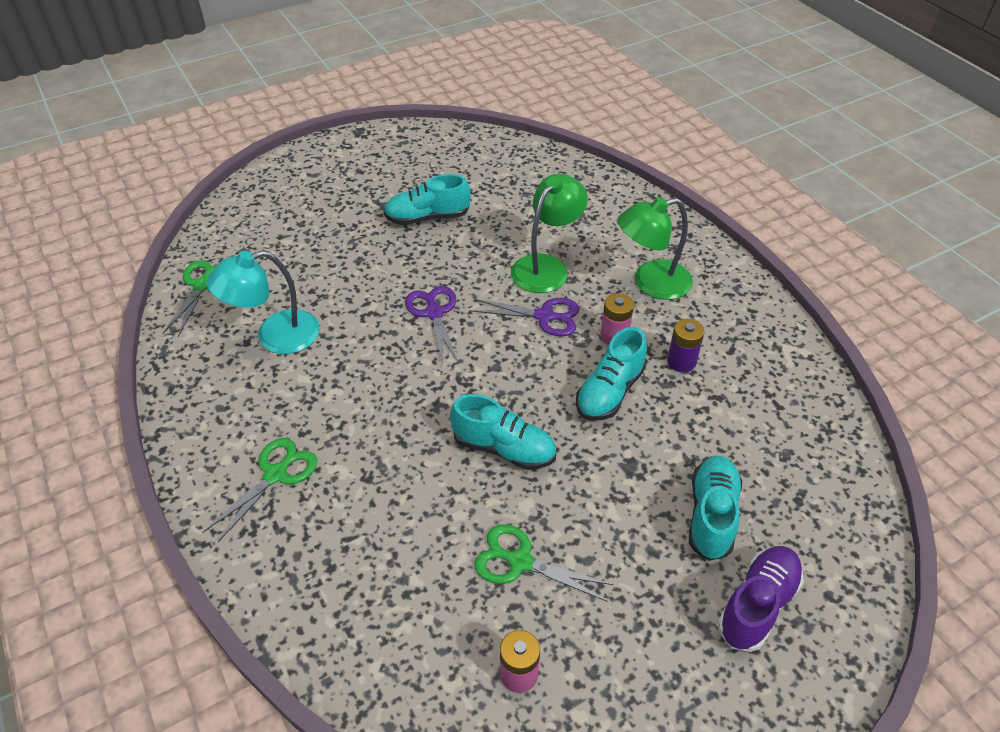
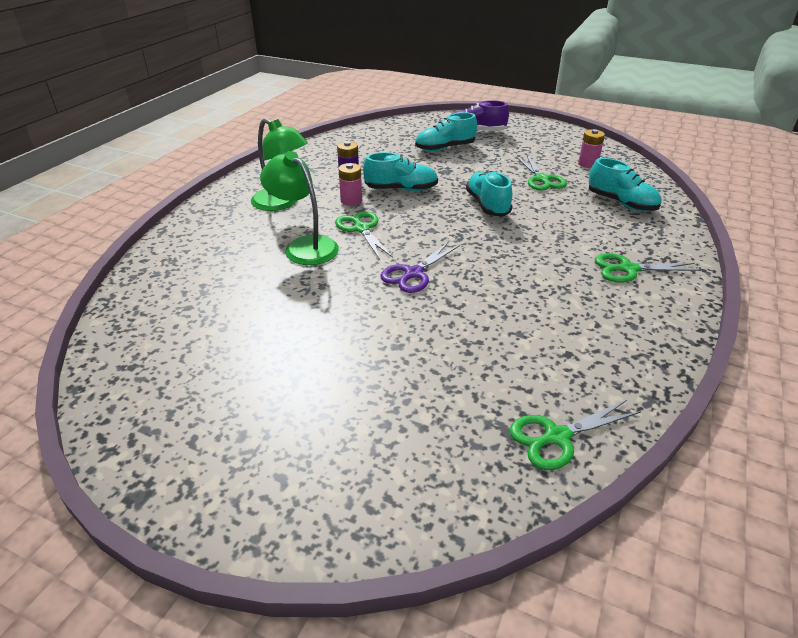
camera: 125 degrees left, 10 degrees down
turquoise lamp [206,250,320,354] -> none
turquoise shoe [384,174,471,225] -> turquoise shoe moved to [589,158,661,211]
purple scissors [471,298,580,336] -> green scissors [335,211,393,259]
green lamp [511,174,588,293] -> green lamp turned 45 degrees clockwise [260,151,339,265]

